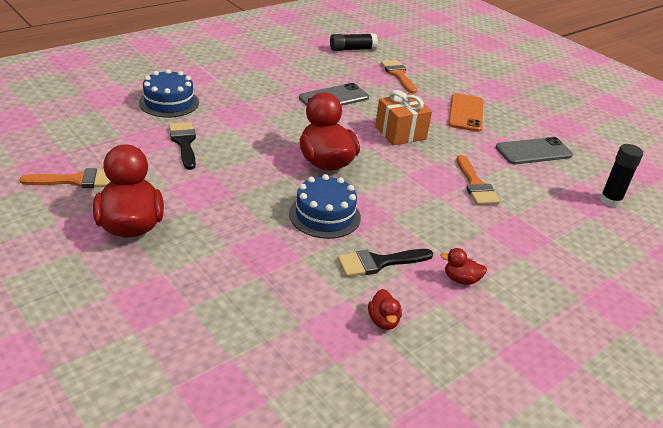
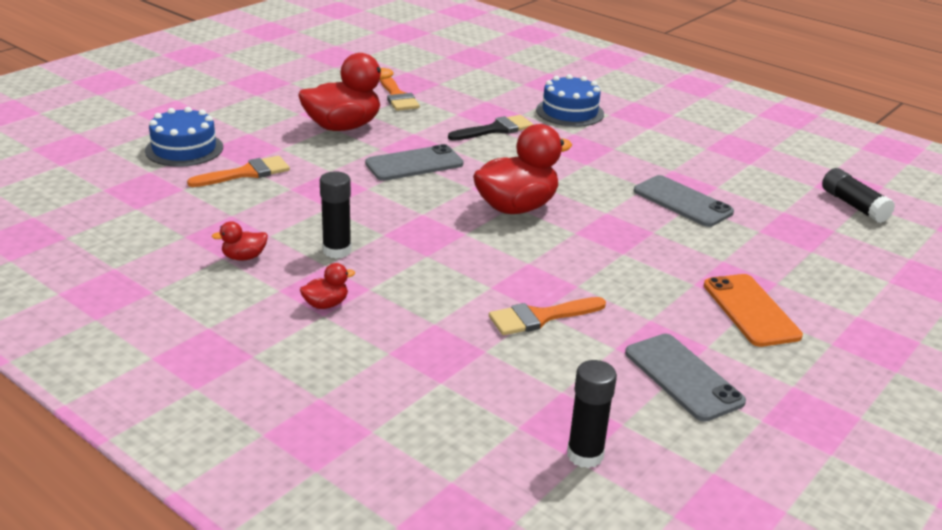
camera: 80 degrees right, 5 degrees down
blue cake [289,174,361,239] -> blue cake moved to [145,107,223,167]
black brush [337,249,433,277] -> black glue stick [320,171,352,259]
orange gift [375,90,432,146] -> none
orange brush [381,60,417,94] -> orange brush moved to [187,156,290,187]
red duck [440,248,487,285] -> red duck turned 60 degrees clockwise [300,263,355,309]
orange phone [448,93,484,132] -> orange phone turned 75 degrees clockwise [704,274,803,347]
none -> grey phone [365,144,463,181]

